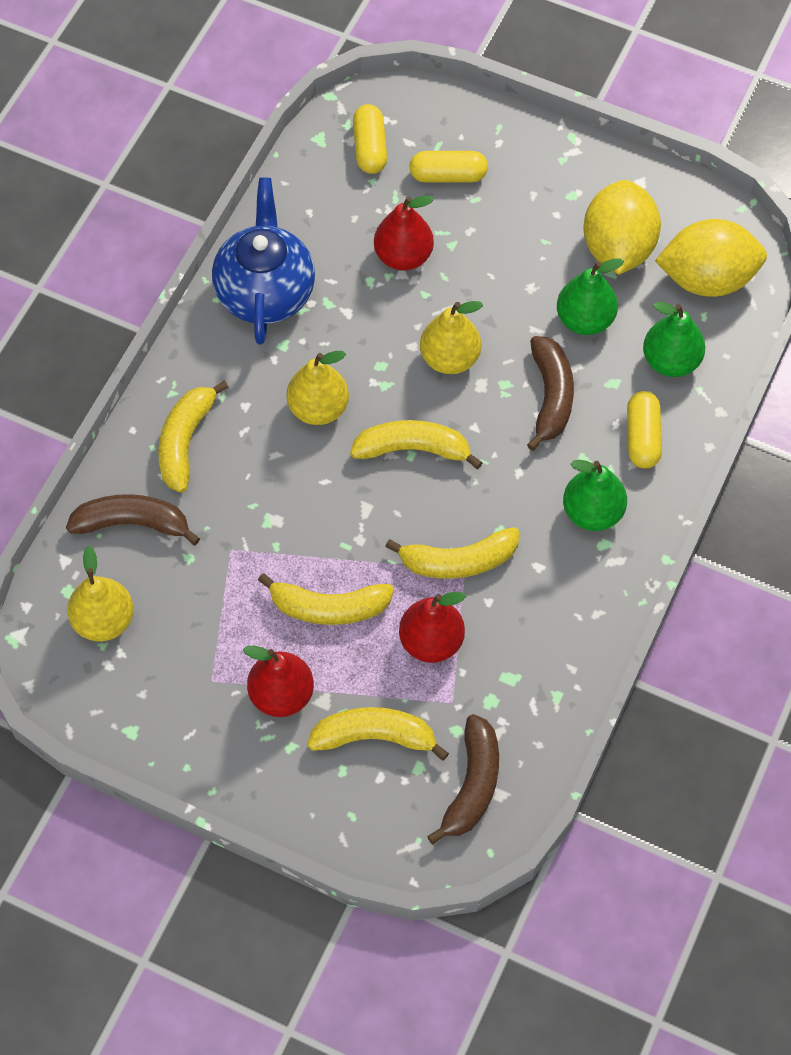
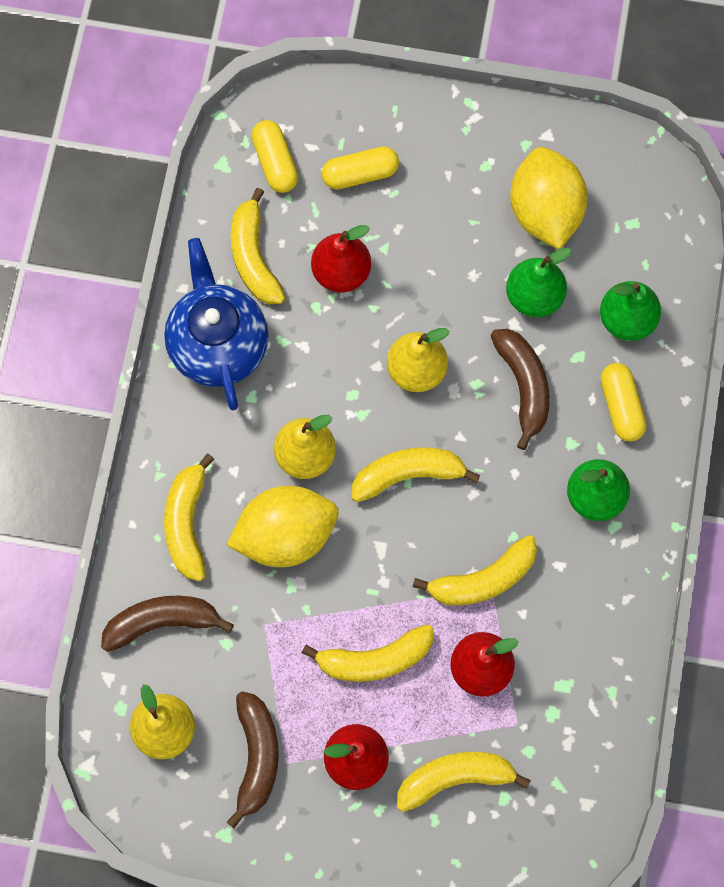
camera: 15 degrees left, 10 degrees up
brown banana [427,714,499,844] -> brown banana moved to [227,691,279,828]
yellow lemon [655,219,767,297] -> yellow lemon moved to [227,486,338,567]
none -> yellow banana [231,188,286,304]

